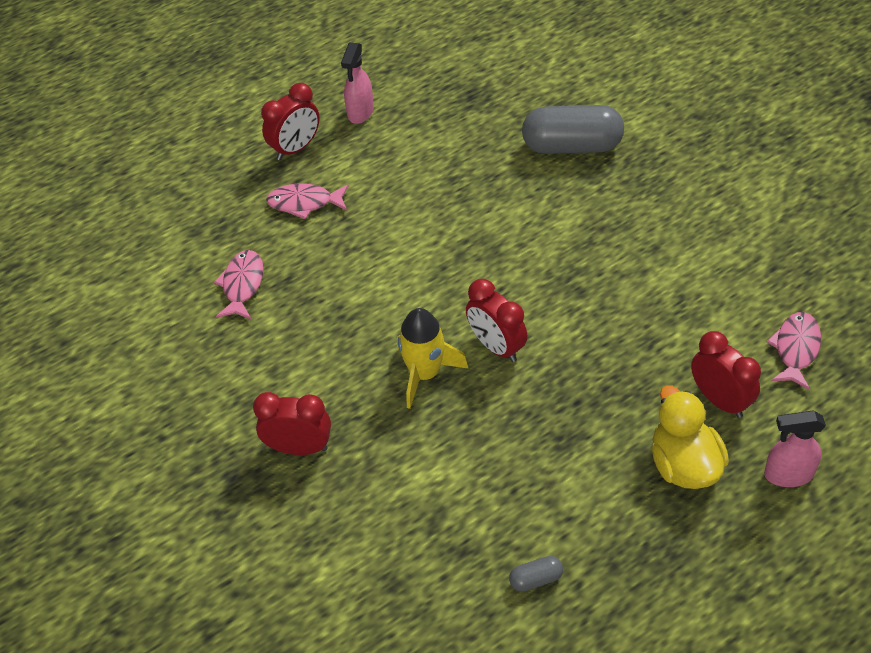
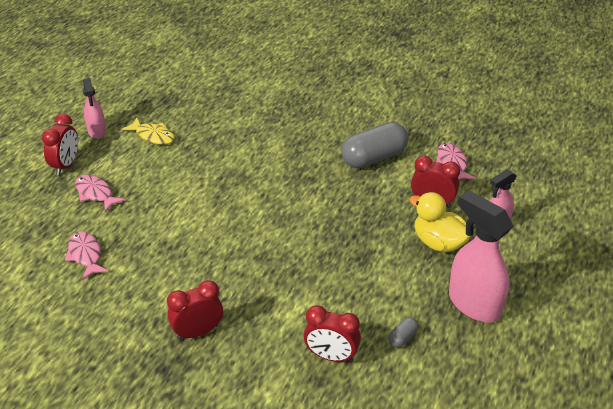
camera: 35 degrees left, 10 degrees down
pink fish [266,183,348,219] -> pink fish turned 75 degrees clockwise [75,174,125,212]
yellow rocket [397,308,469,409] -> none
red clock [466,279,528,362] -> red clock moved to [304,305,361,362]
grey capsule [522,105,624,154] -> grey capsule moved to [341,122,408,168]
none -> yellow fish [122,118,175,145]
none -> pink spray bottle [449,190,513,323]

